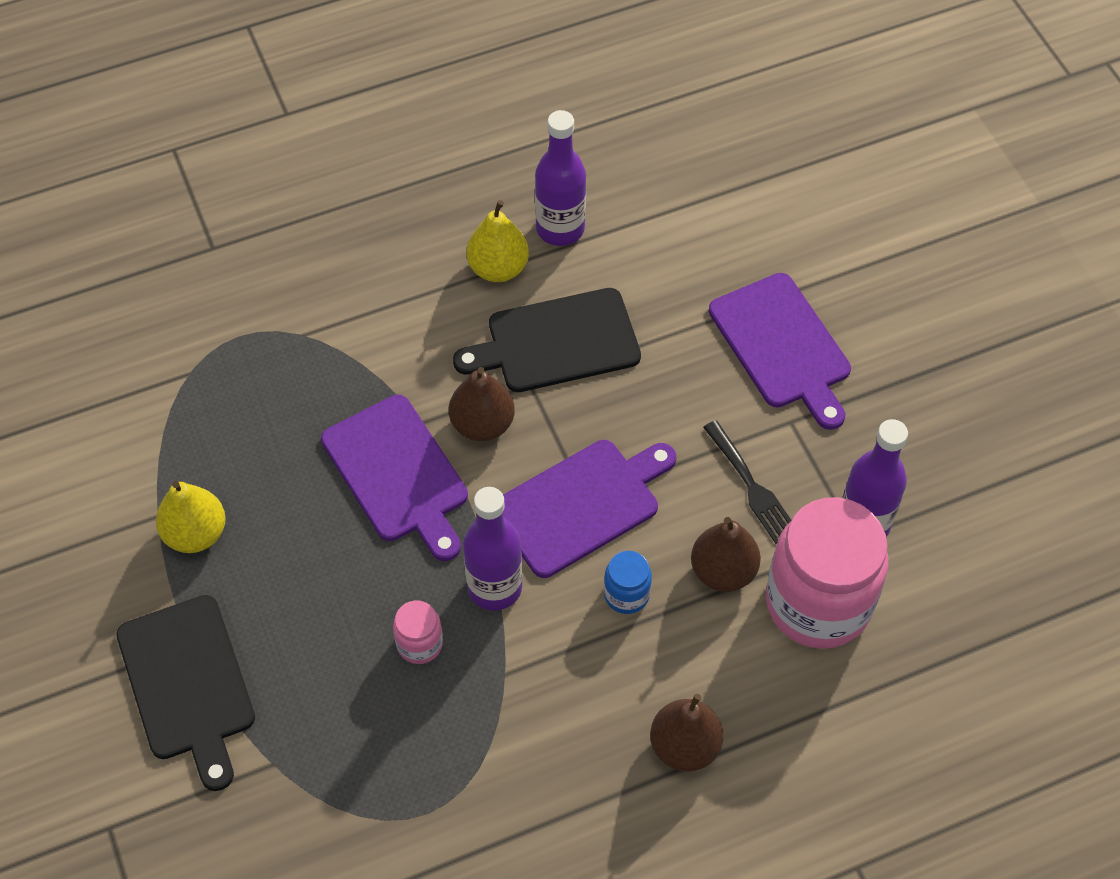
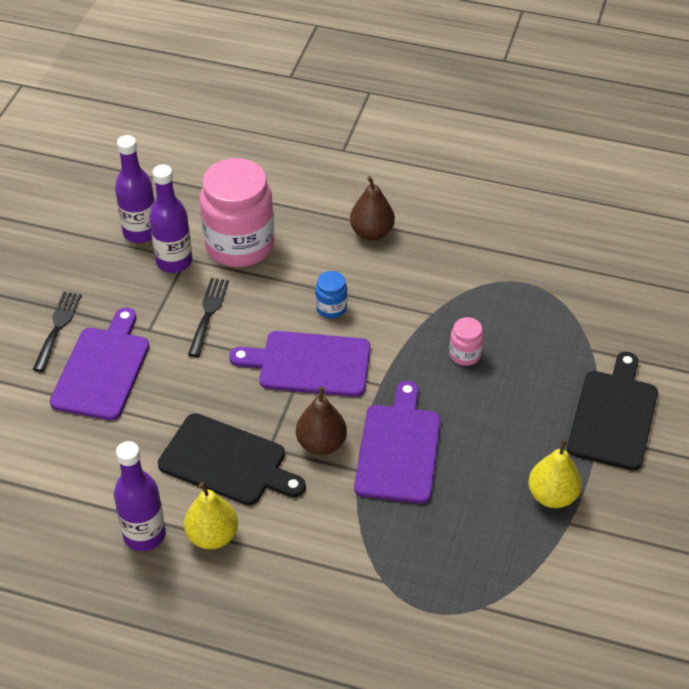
camera: 140 degrees left, 10 degrees down
purple bottle [463,487,522,611] -> purple bottle moved to [115,135,155,243]
brown pear [691,517,761,592] -> none
none -> black fork [33,291,82,372]

